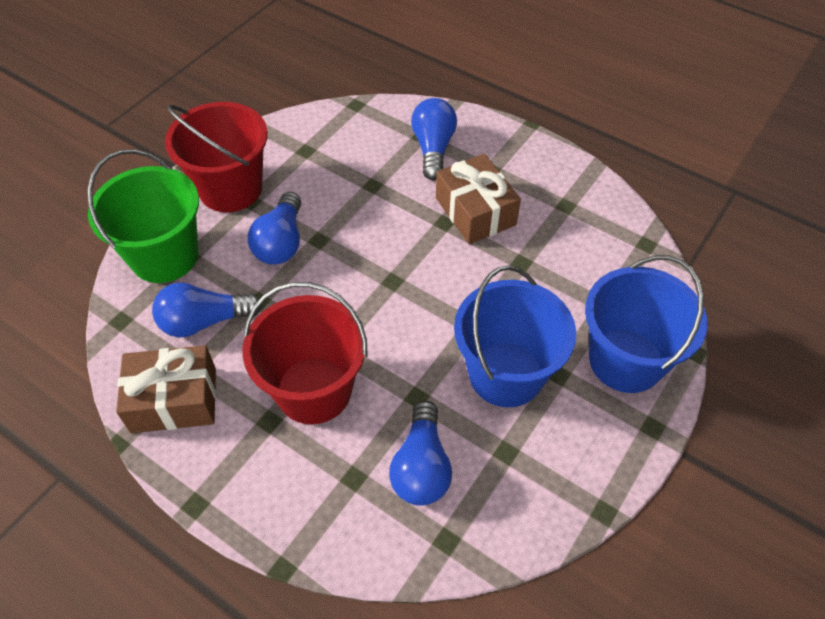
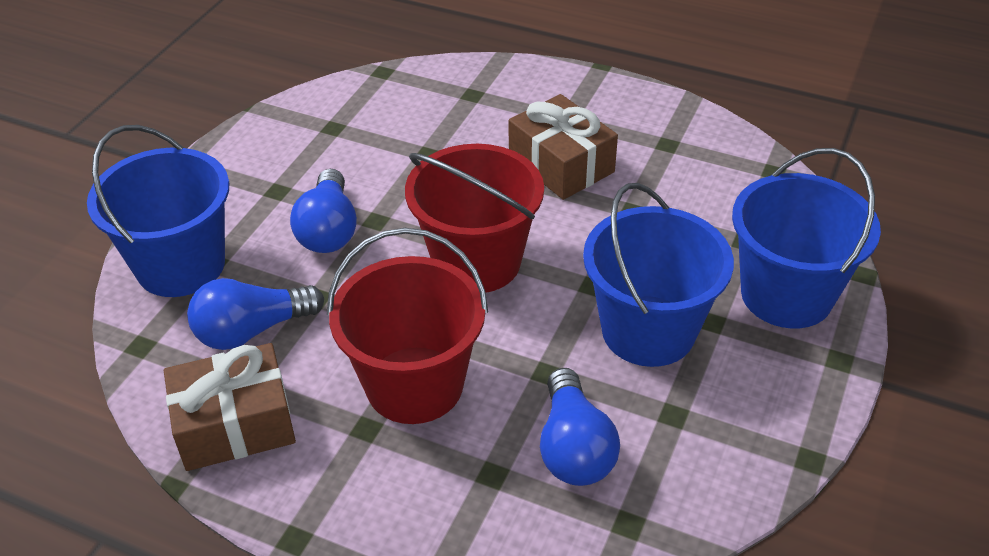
camera: 10 degrees left, 10 degrees down
green bucket [87,149,199,283] -> blue bucket [87,125,229,297]
red bucket [165,102,268,212] -> red bucket moved to [405,144,544,293]
blue light bulb [411,98,457,180] -> none

